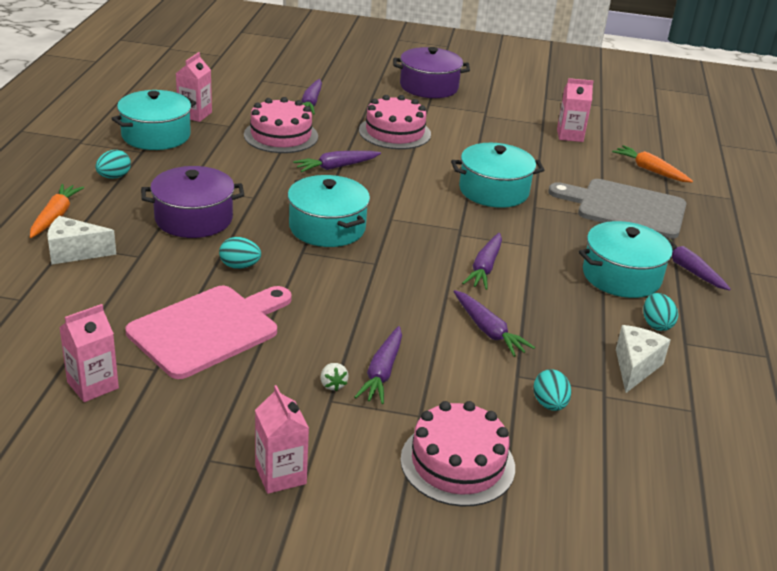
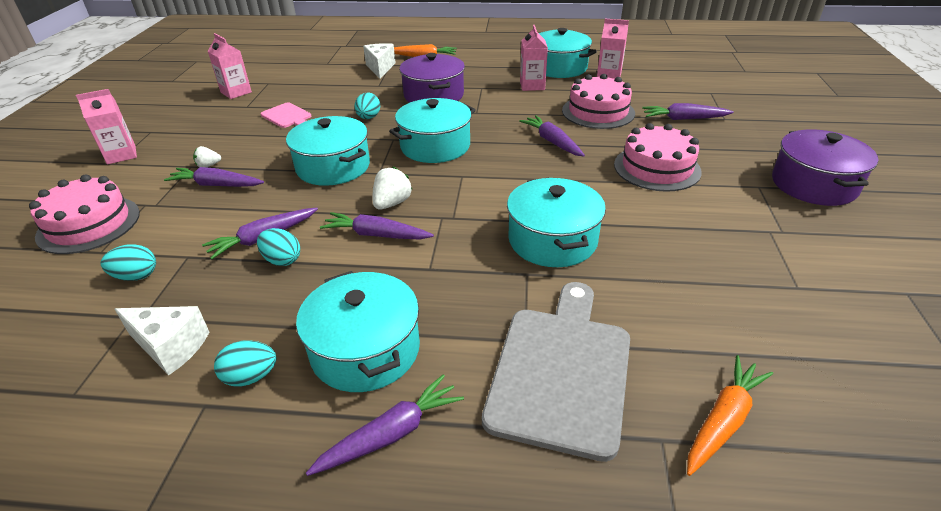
camera: 90 degrees right, 5 degrees up
turquoise egg [95,150,131,179] -> turquoise egg moved to [257,228,300,266]
pink cutting board [125,286,292,379] -> pink cutting board [261,103,311,128], size x0.50
pink carton [557,78,594,142] -> pink carton moved to [520,25,548,91]
none -> turquoise pot [286,116,370,186]
none -> white strawberry [372,167,413,210]

